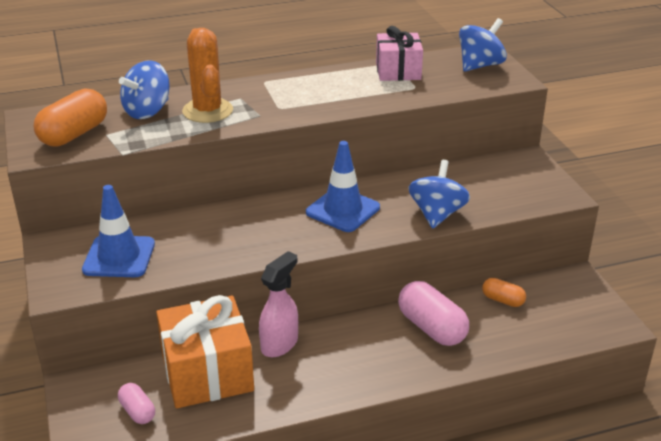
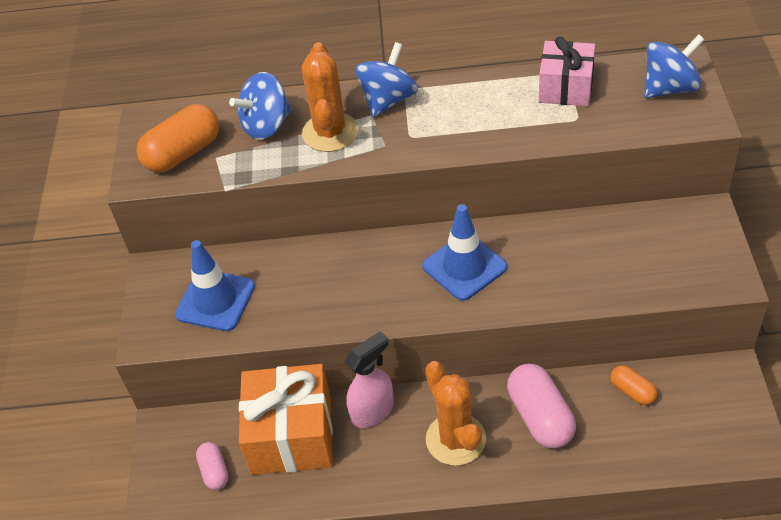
camera: 20 degrees right, 15 degrees up
blue spinning top [408,160,470,229] -> blue spinning top moved to [355,42,418,117]
none -> orange cactus [425,361,486,466]

